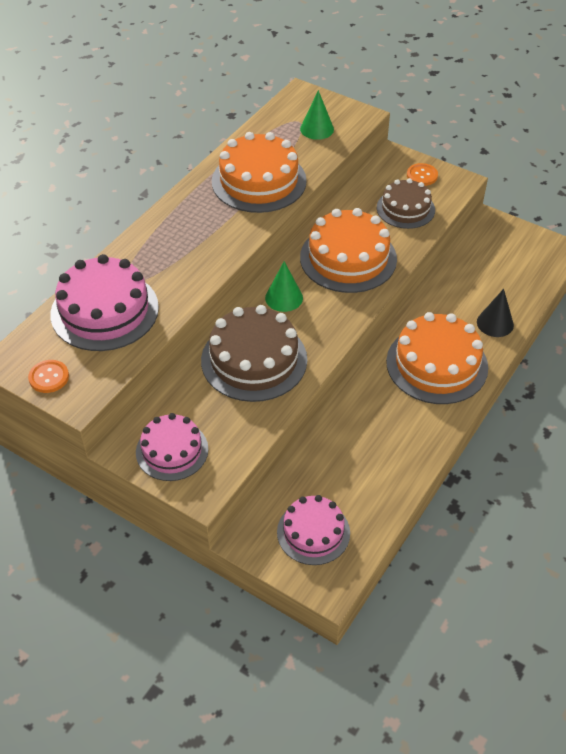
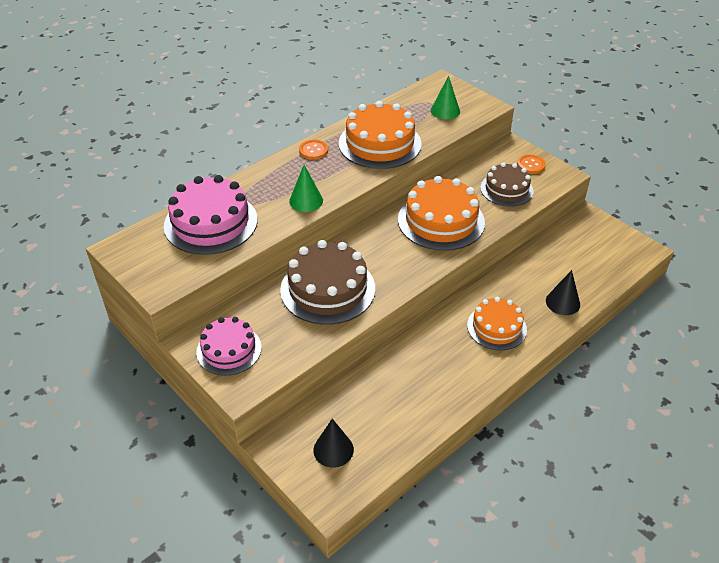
camera: 15 degrees right, 5 degrees down
orange button [28,360,69,393] -> orange button moved to [299,140,328,159]
green cone [265,261,303,312] -> green cone moved to [289,165,323,212]
pink cake [277,495,350,565] -> black cone [313,419,354,468]
orange cake [386,312,488,404] -> orange cake [467,297,527,350], size x0.63

